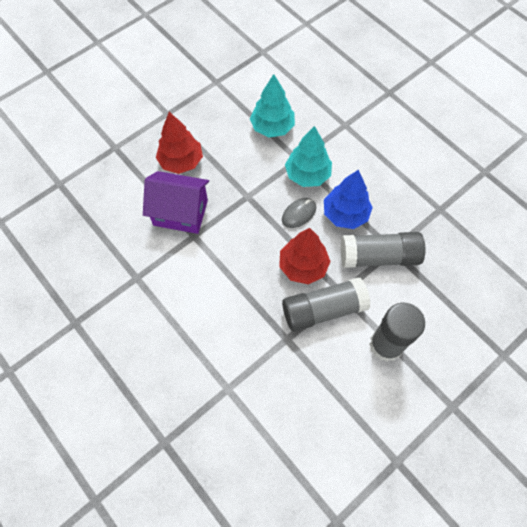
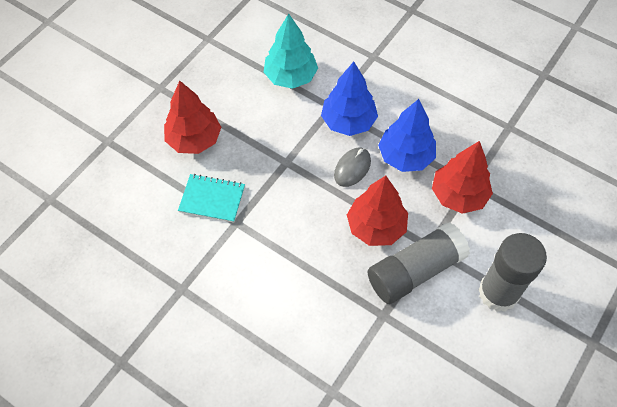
camera: 15 degrees left, 5 degrees down
purple house [143,171,209,234] -> turquoise notebook [178,174,245,223]
turquoise tree [285,126,332,187] -> blue tree [321,62,378,136]
grey glue stick [341,232,425,268] -> red tree [432,141,493,214]

